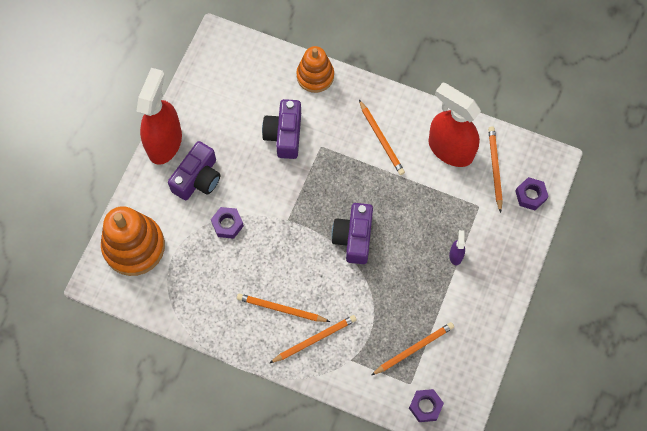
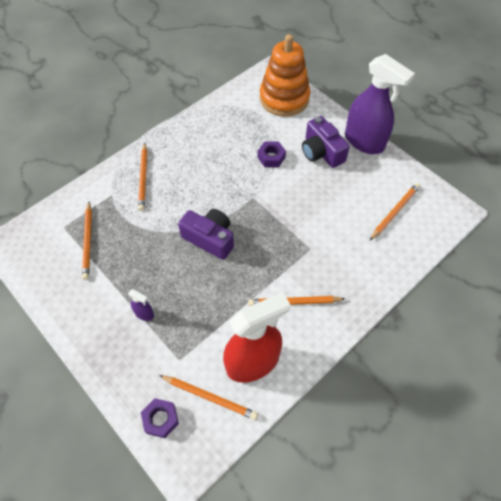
camera: 115 degrees right, 10 degrees down
red spray bottle [136,68,182,165] -> purple spray bottle [345,54,415,154]
orange pencil [237,294,330,322] -> orange pencil moved to [370,183,420,240]
purple camera [262,99,301,159] -> none
orange stacking toy [296,46,334,93] -> none
purple nut [409,389,444,422] -> none

